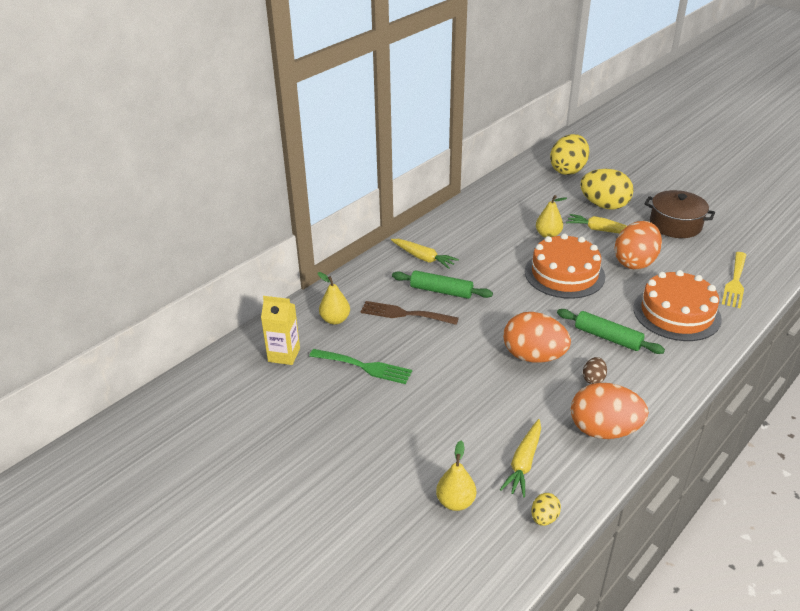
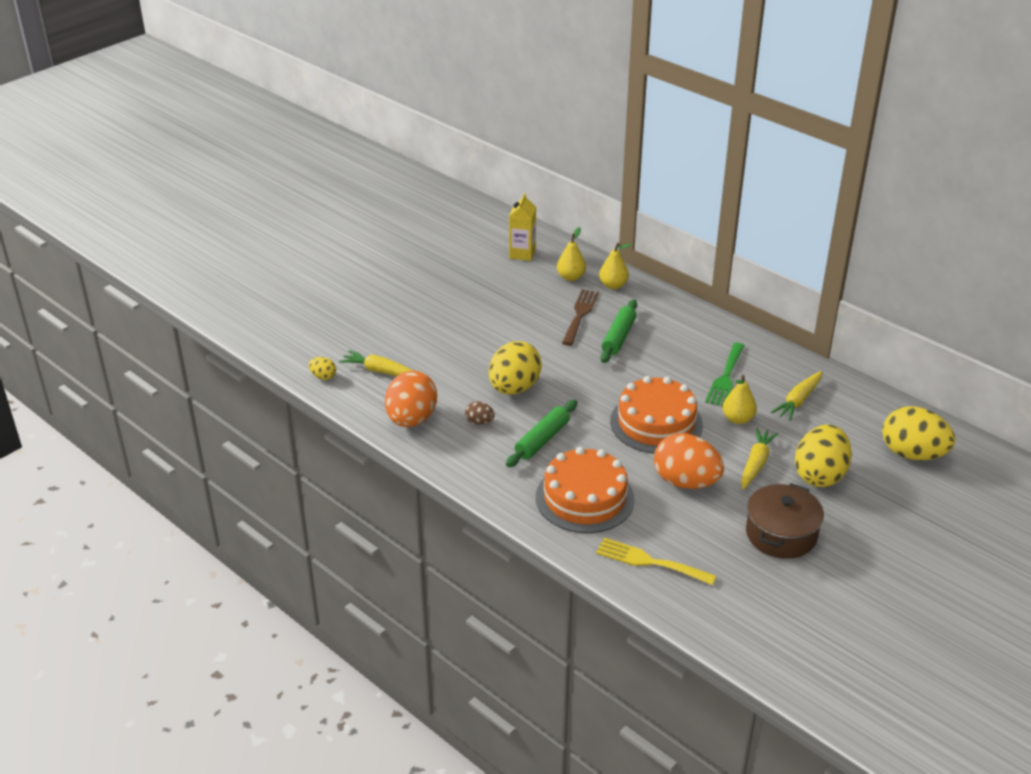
camera: 90 degrees right, 0 degrees up
green fork [309,349,412,384] -> green fork moved to [705,343,745,406]
yellow carrot [391,239,459,269] -> yellow carrot moved to [771,371,822,421]
yellow pear [436,441,476,511] -> yellow pear moved to [599,243,632,289]
orange egg [503,312,571,363] -> yellow egg [489,341,542,395]

